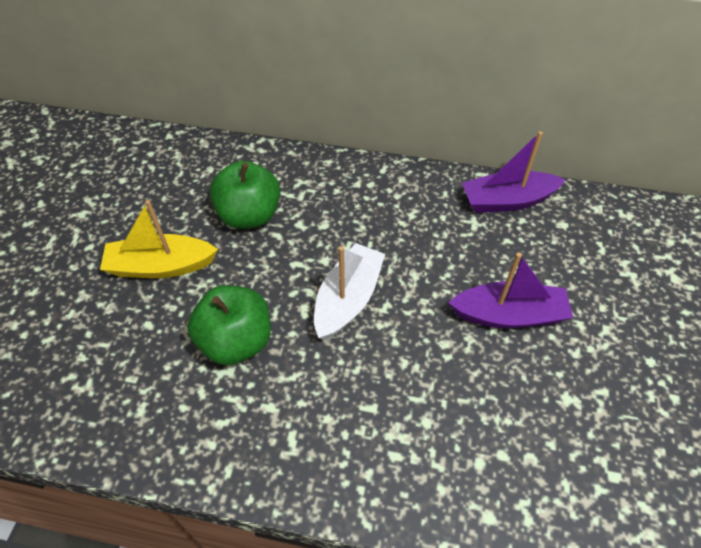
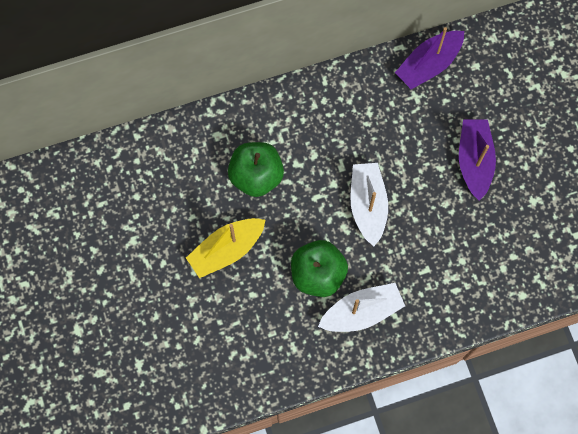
camera: 30 degrees left, 20 degrees up
purple boat [448,252,573,329] -> purple boat turned 60 degrees counterclockwise [459,119,496,201]
none -> white boat [318,283,405,332]

